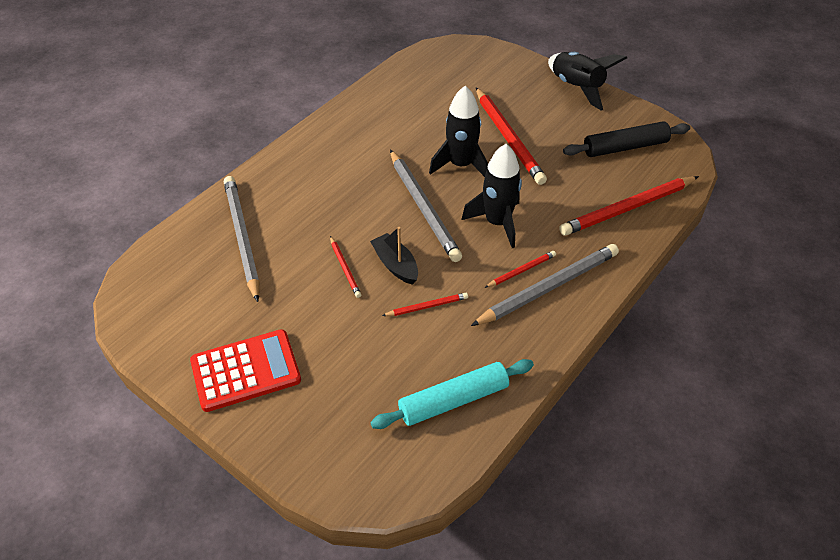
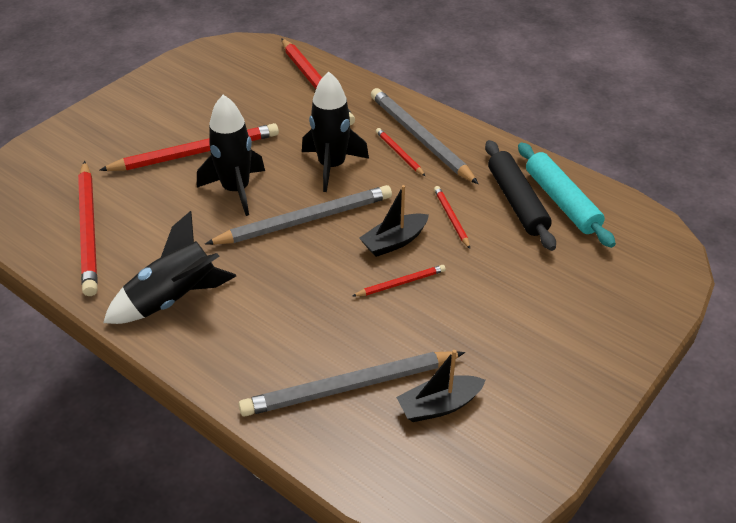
camera: 90 degrees left, 5 degrees down
red calculator [190,329,301,412] -> none
black rocket [548,52,627,111] -> black rocket moved to [103,211,236,324]
black rolling pin [563,121,690,157] -> black rolling pin moved to [485,140,556,251]
none -> red pencil [78,161,98,296]
none -> black boat [396,350,486,422]

